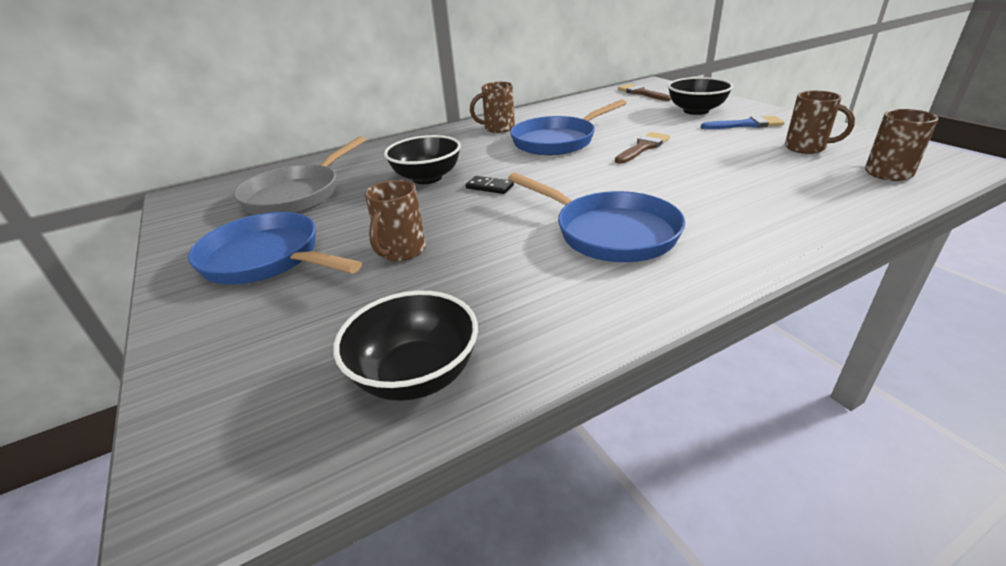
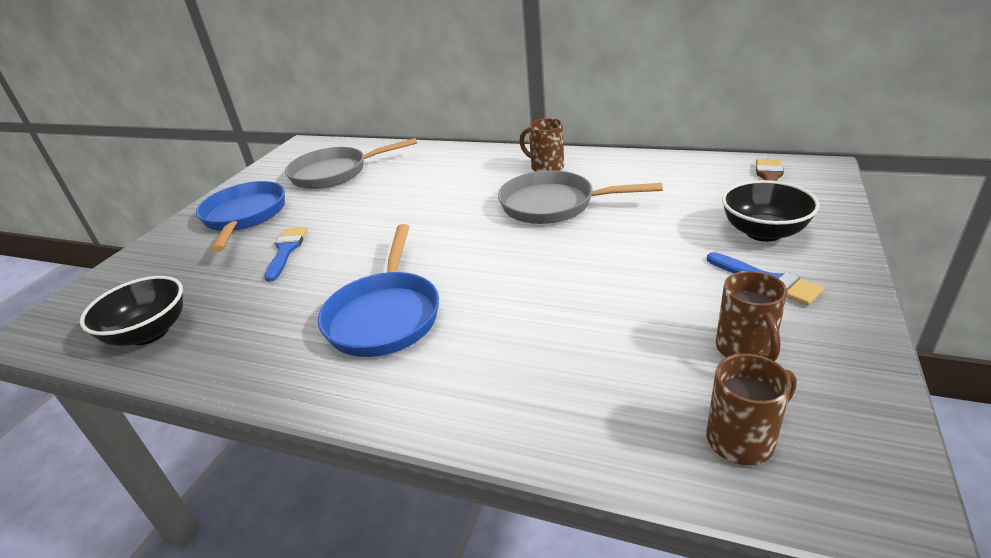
camera: 50 degrees right, 0 degrees up
brown mug [365,180,426,261] -> blue brush [264,227,307,282]
black bowl [384,135,461,184] -> none
black domino [466,176,514,194] -> none
blue pan [510,99,627,155] -> grey pan [498,170,663,224]
brown brush [615,132,670,164] -> none

